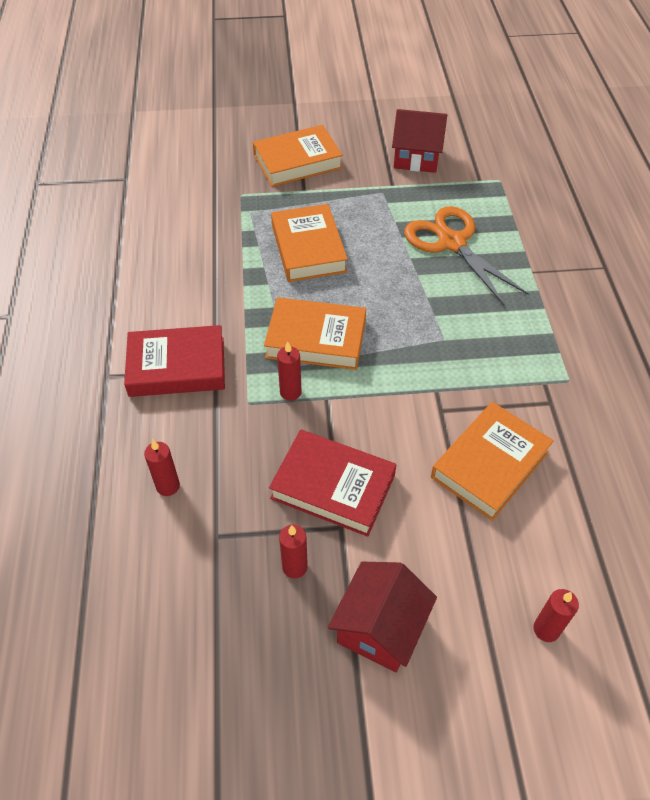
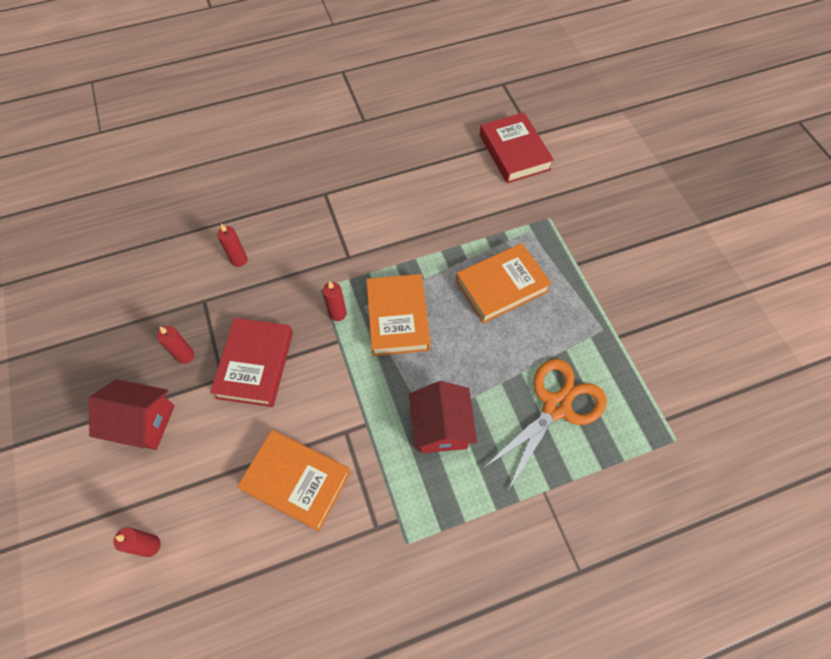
camera: 75 degrees right, 10 degrees up
red book [124,325,225,397] -> red book moved to [479,112,554,183]
orange book [253,125,343,187] -> none
red house [392,109,447,173] -> red house moved to [409,381,477,453]

